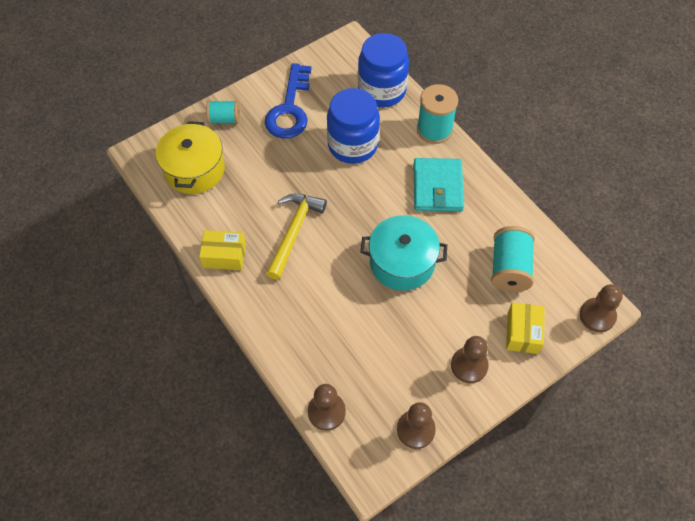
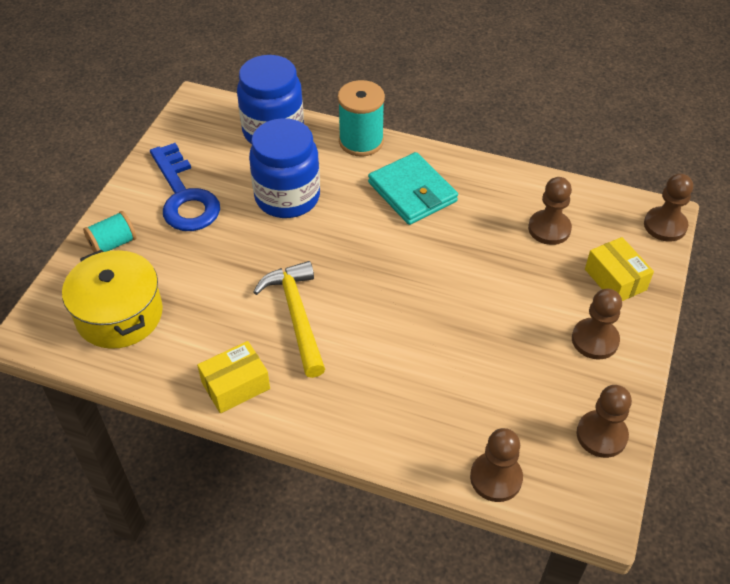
camera: 35 degrees left, 10 degrees down
turquoise pot [360,215,447,291] -> none
turquoise spool [491,226,535,292] -> brown pawn [528,177,572,245]

